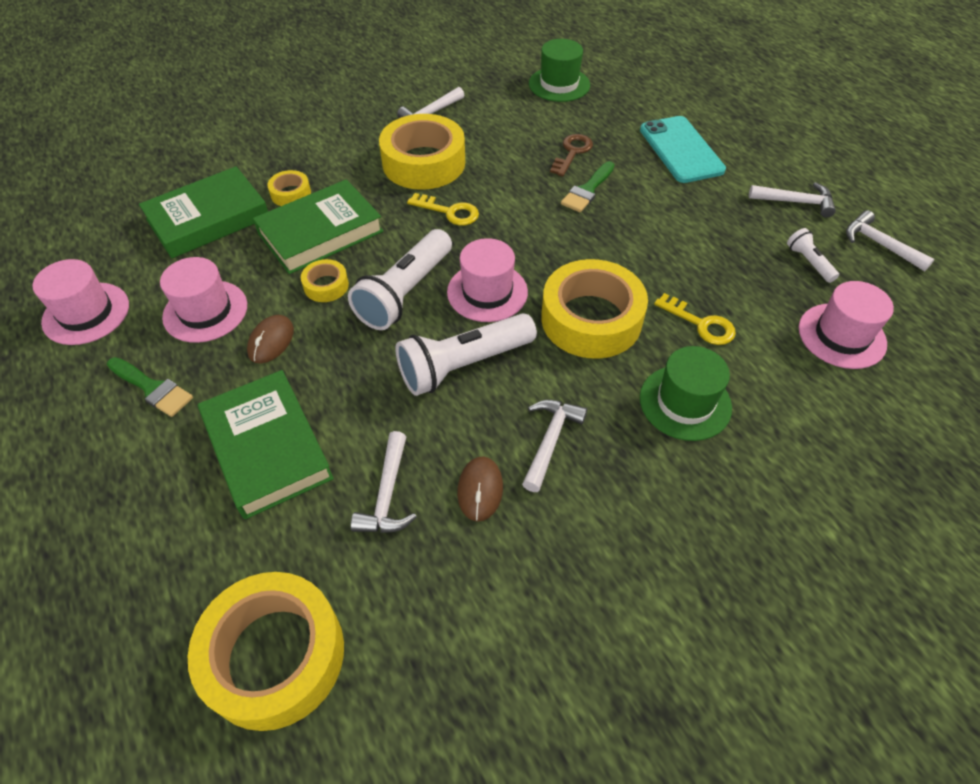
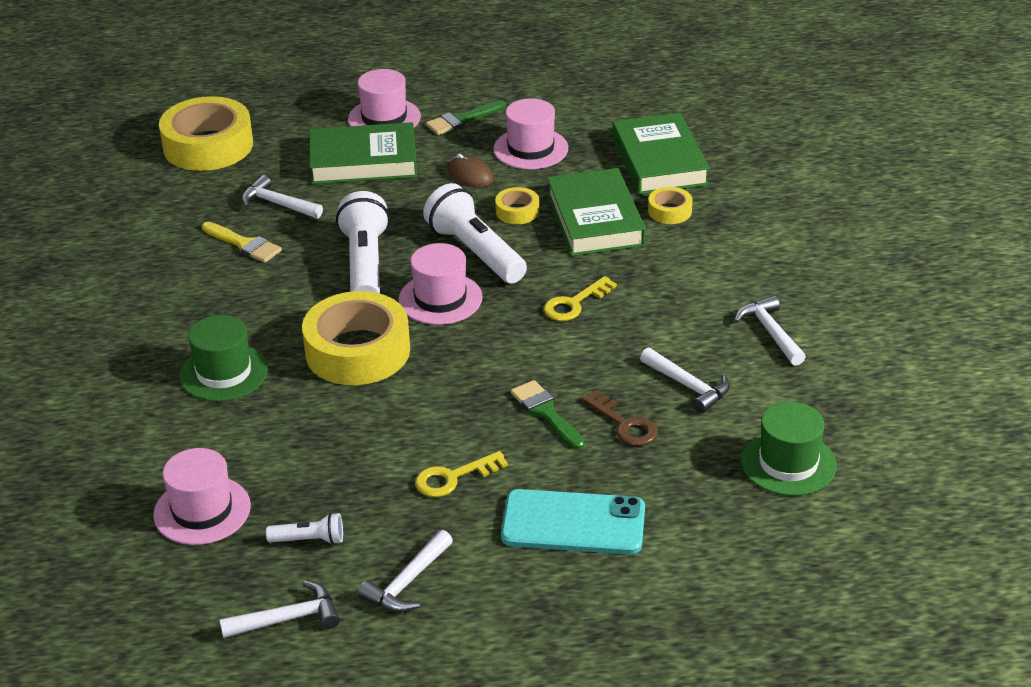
camera: 115 degrees right, 15 degrees down
pink hat [32,259,129,345] -> pink hat moved to [348,69,421,127]
yellow tape [379,114,465,190] -> none
brown mouse [457,456,503,522] -> yellow brush [202,222,282,263]
white hammer [522,400,587,492] -> white hammer moved to [640,348,730,413]
yellow key [654,293,736,345] -> yellow key moved to [415,451,508,497]

